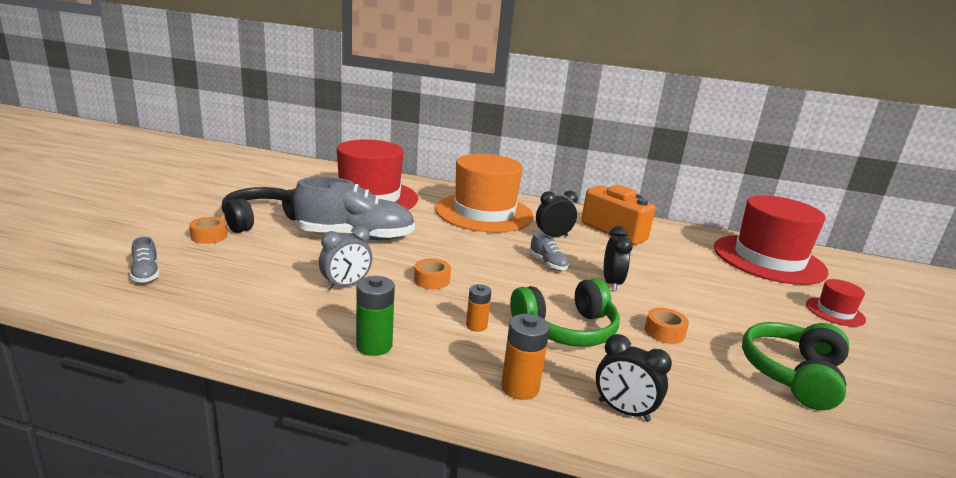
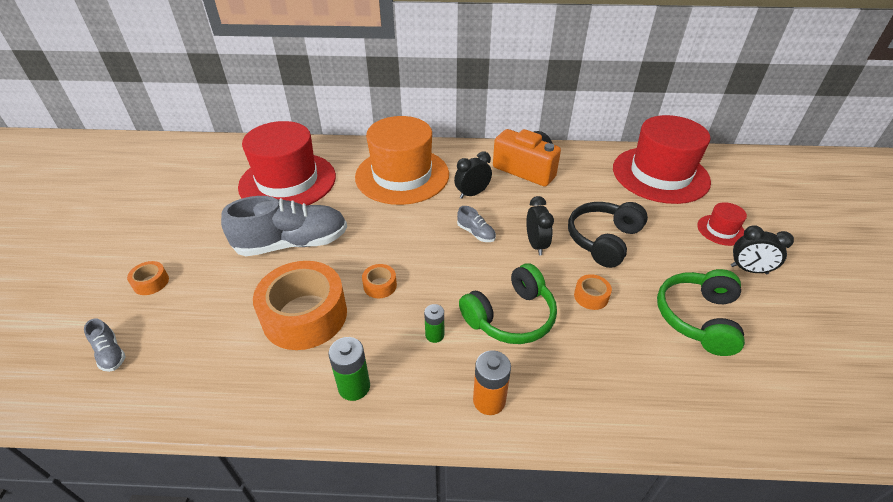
camera: 10 degrees left, 20 degrees up
black headphones [222,187,296,233] -> black headphones moved to [568,202,648,268]
grey clock [319,226,372,290] -> orange tape [253,261,347,350]
orange battery [466,284,491,332] -> green battery [424,304,444,343]
black clock [596,334,672,422] -> black clock moved to [731,225,794,274]

